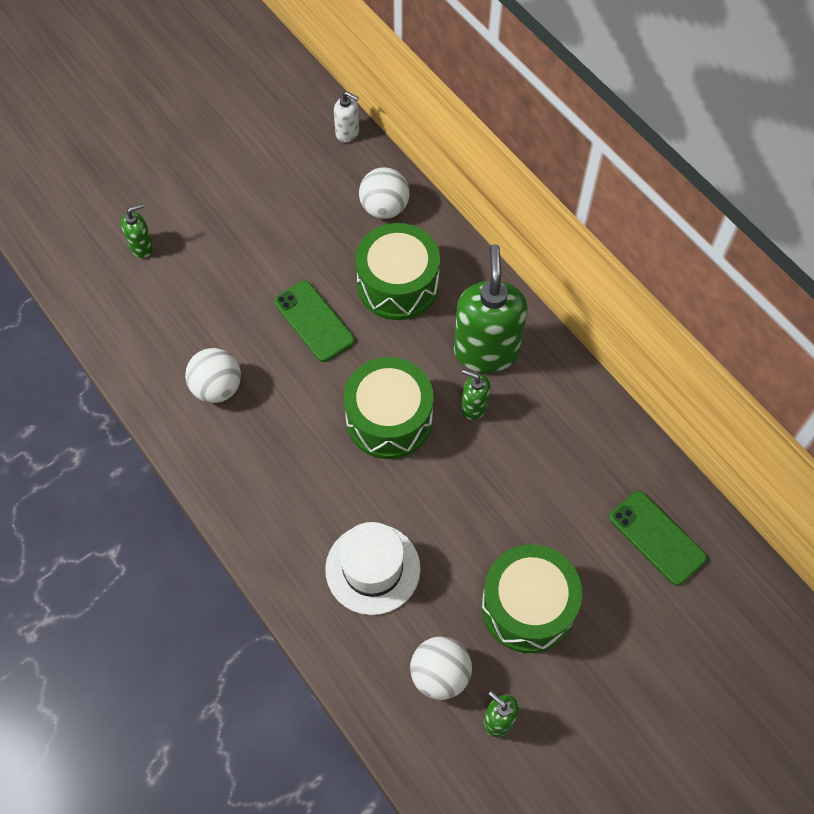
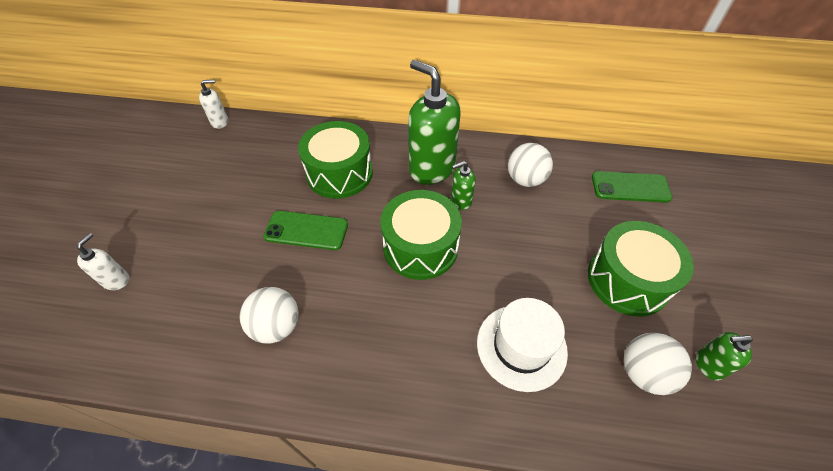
camera: 45 degrees left, 10 degrees down
green soap dispenser [121,204,154,258] -> white soap dispenser [77,233,130,290]
white ball [359,167,410,219] -> white ball moved to [508,143,553,187]

